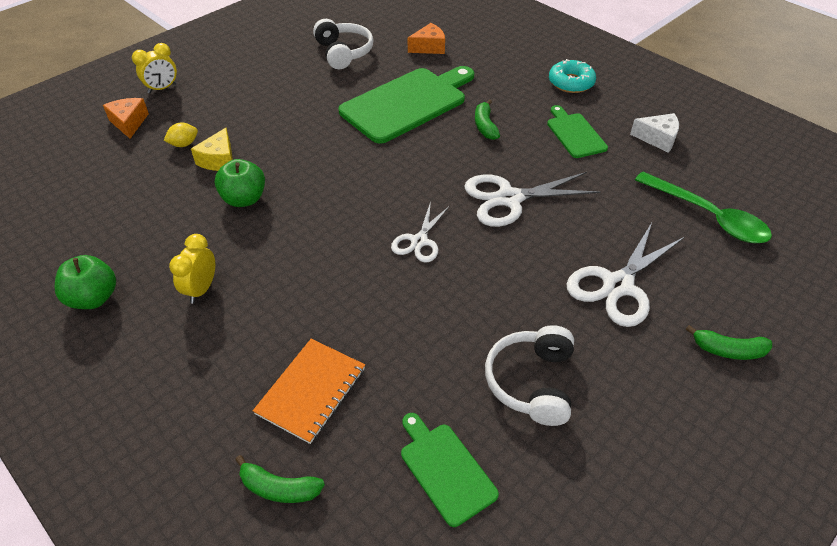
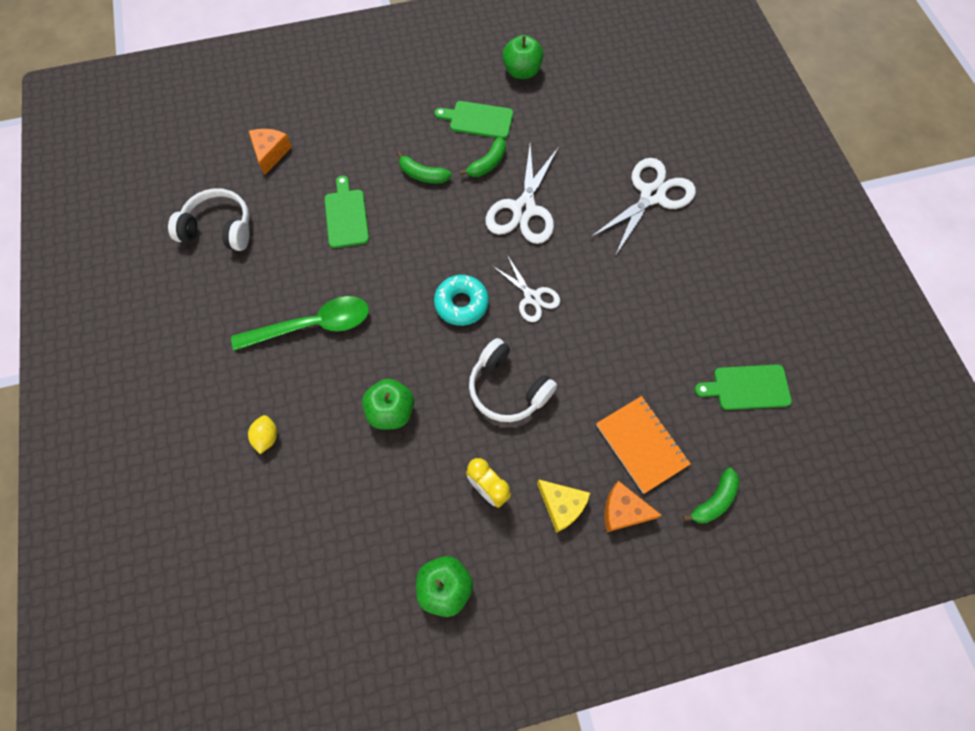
camera: 60 degrees left, 20 degrees up
orange cheese [103,98,149,139] -> orange cheese moved to [604,481,662,532]
yellow clock [132,43,177,94] -> none
yellow cheese [191,128,233,171] -> yellow cheese moved to [537,479,590,533]
green cutting board [338,66,474,144] -> green cutting board [324,176,369,248], size x0.52
white headphones [485,325,574,426] -> white headphones moved to [469,338,557,422]
turquoise donut [549,59,596,93] -> turquoise donut moved to [434,275,489,326]
white scissors [566,223,685,327] -> white scissors turned 120 degrees counterclockwise [590,158,696,256]
white cheese [630,113,679,153] -> green apple [502,35,544,79]
green spoon [635,172,772,243] -> green spoon moved to [231,296,369,351]
green banana [686,325,772,360] -> green banana moved to [459,137,506,177]

